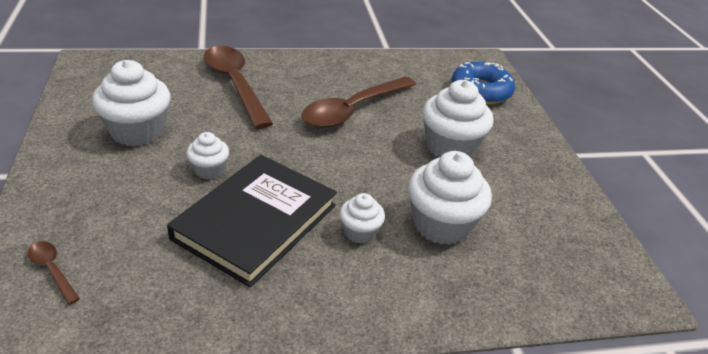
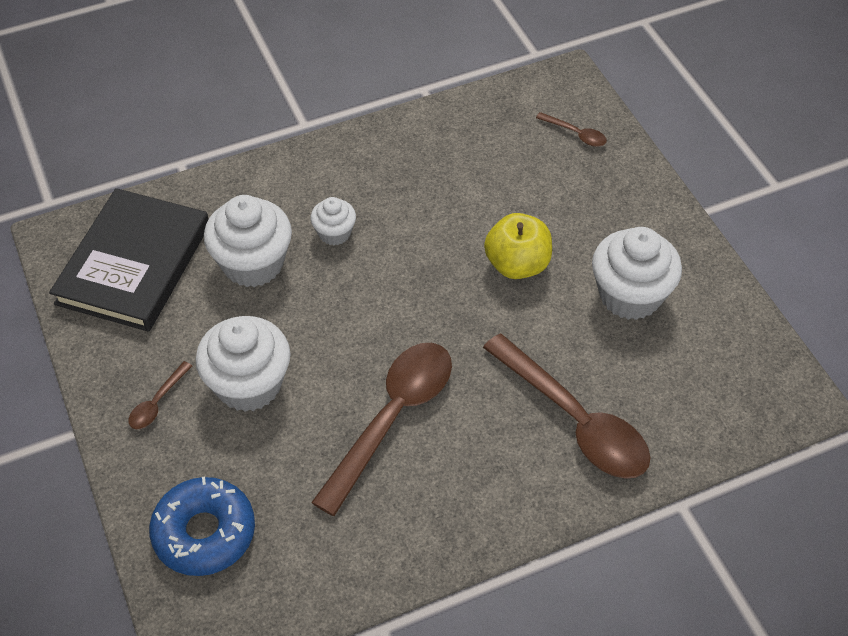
camera: 170 degrees right, 15 degrees up
black book [167,155,337,287] -> black book moved to [49,188,209,332]
white cupcake [186,132,229,179] -> yellow apple [484,213,552,279]
none -> brown spoon [128,361,192,429]

